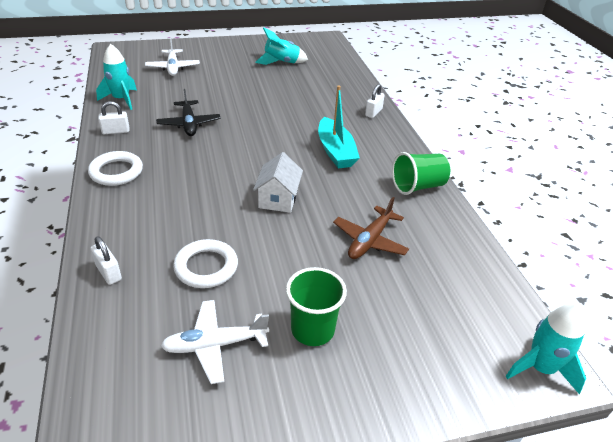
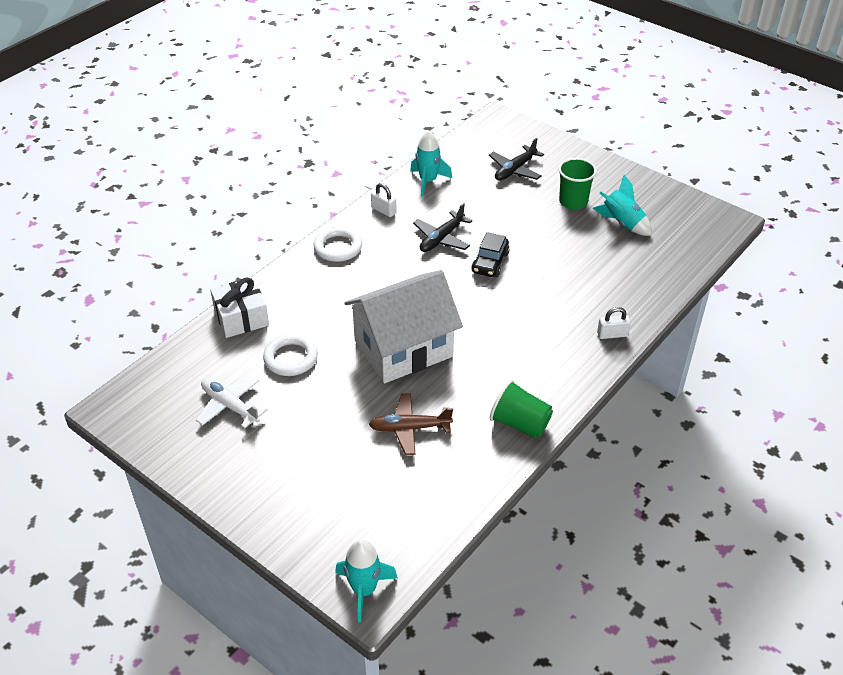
camera: 55 degrees right, 5 degrees up
white padlock [91,236,122,285] -> white gift [210,277,269,338]
white plane [145,39,200,76] -> black plane [489,138,544,181]
white house [253,152,303,213] -> white house [344,270,463,384], size x2.07
green cup [286,267,347,346] -> green cup moved to [558,158,597,210]
turquoise boat [318,85,360,168] -> none
none -> black car [471,232,510,277]

